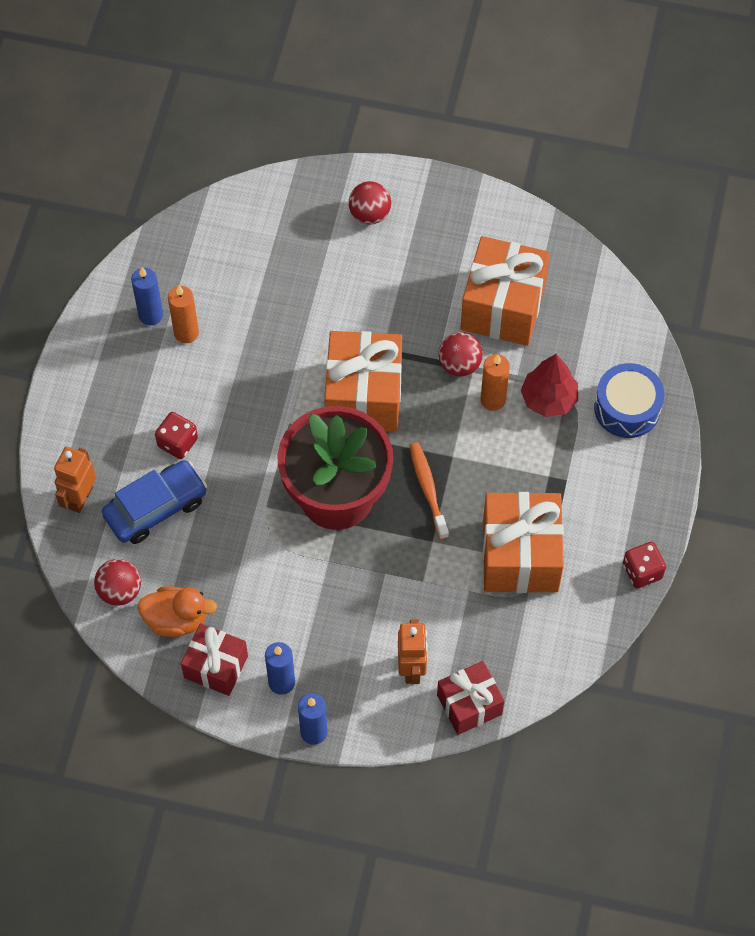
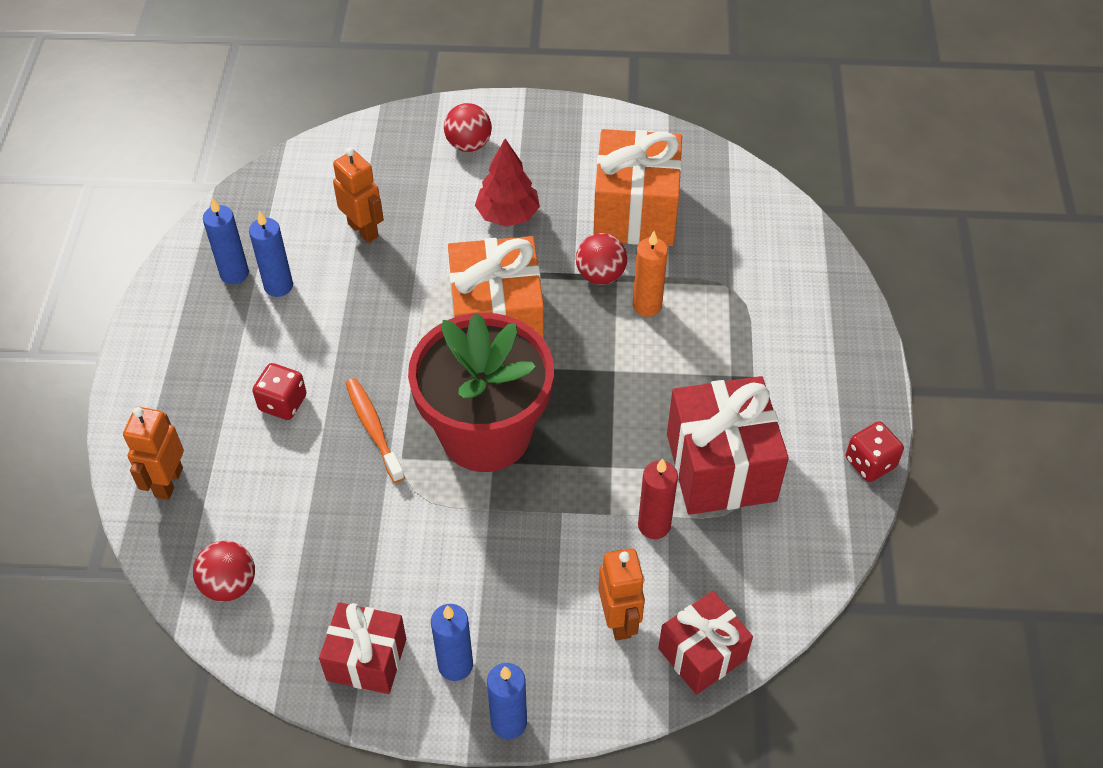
camera: 10 degrees left, 10 degrees down
blue car [102,460,207,544] -> none
orange duck [138,586,217,637] -> none
orange candle [168,285,199,343] -> blue candle [249,210,293,297]
orange toothbrush [410,442,449,540] -> orange toothbrush moved to [346,378,405,483]
orange gift [483,492,564,593] -> red gift [667,376,789,515]
red tree [521,354,578,417] -> red tree moved to [475,139,540,227]
blue drum [594,363,664,438] -> none
none -> orange robot [333,147,384,243]
none -> red candle [638,458,678,539]

